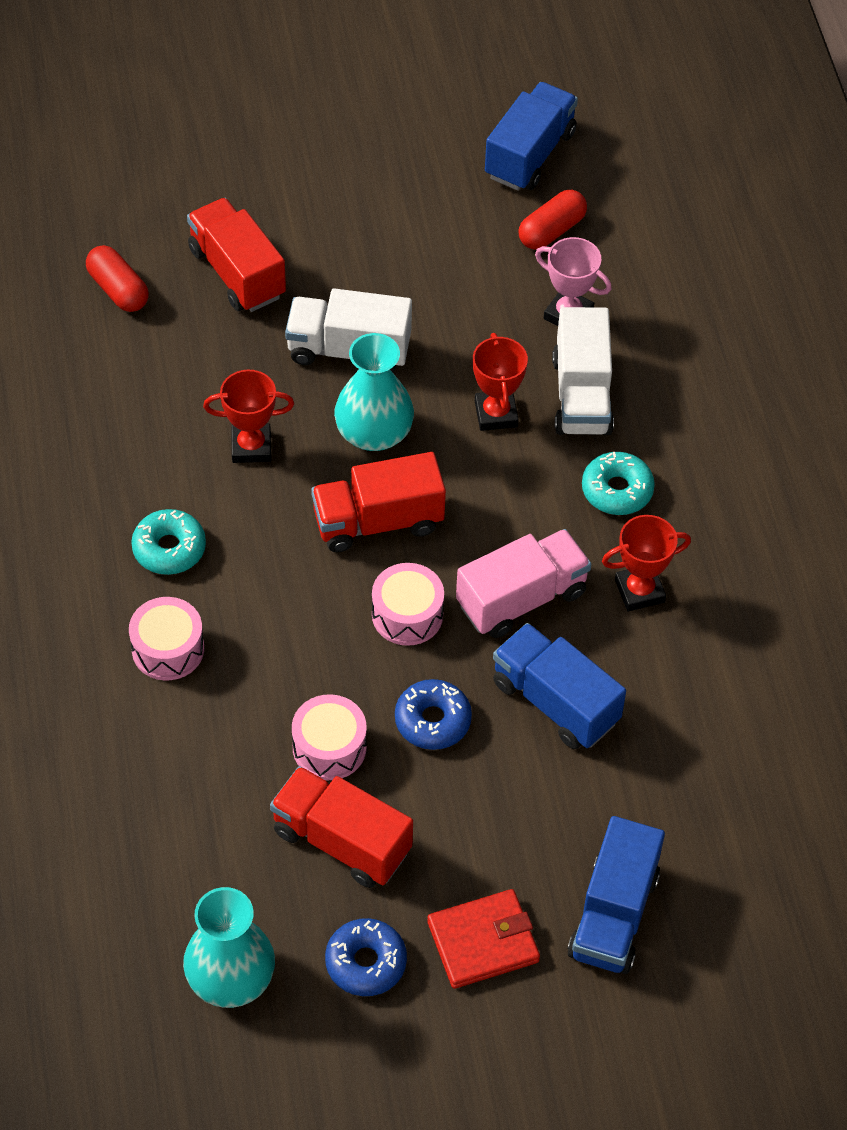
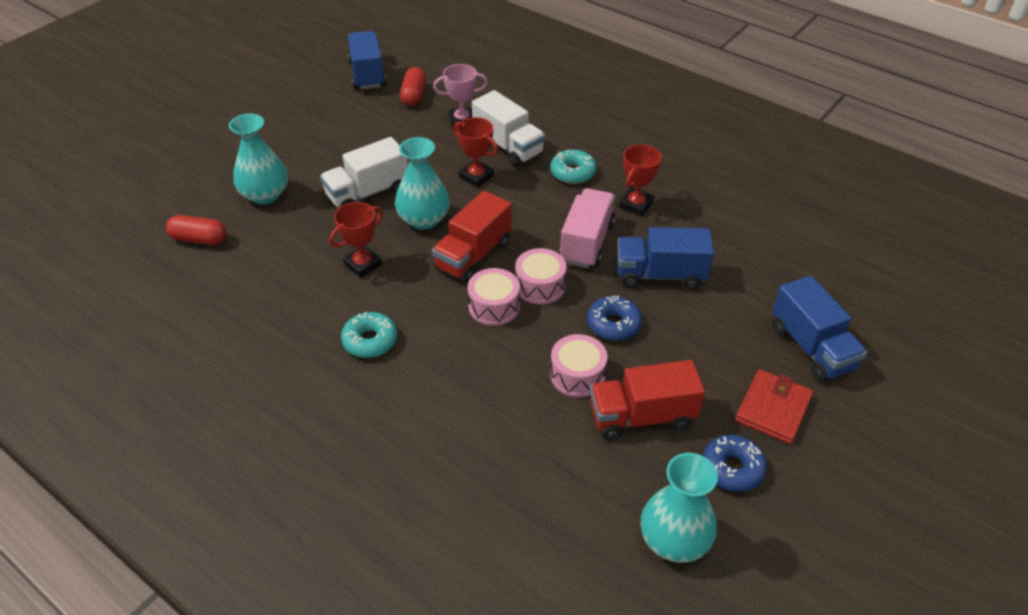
camera: 40 degrees left, 10 degrees down
pink drum [129,597,204,681] -> pink drum moved to [468,268,520,326]
red truck [187,198,286,312] -> turquoise vase [229,114,288,204]

